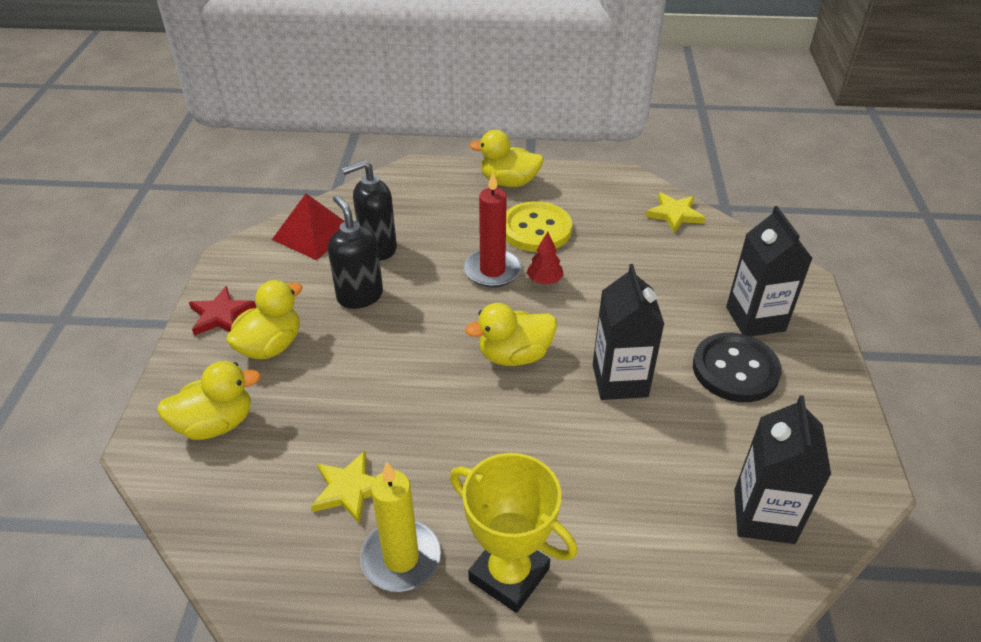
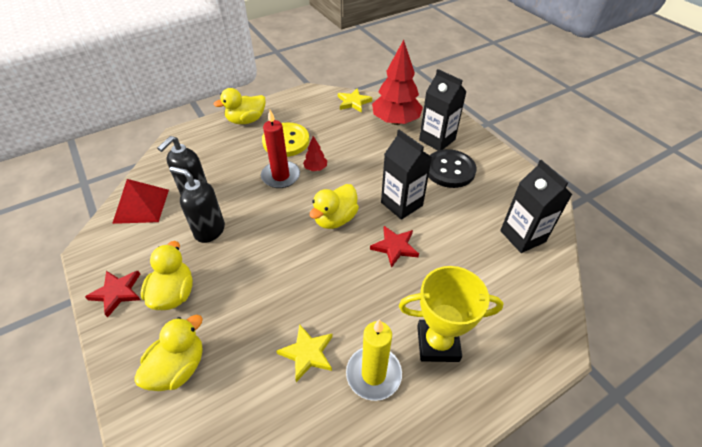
camera: 35 degrees left, 5 degrees up
none -> red star [370,226,419,268]
none -> red tree [372,40,423,125]

